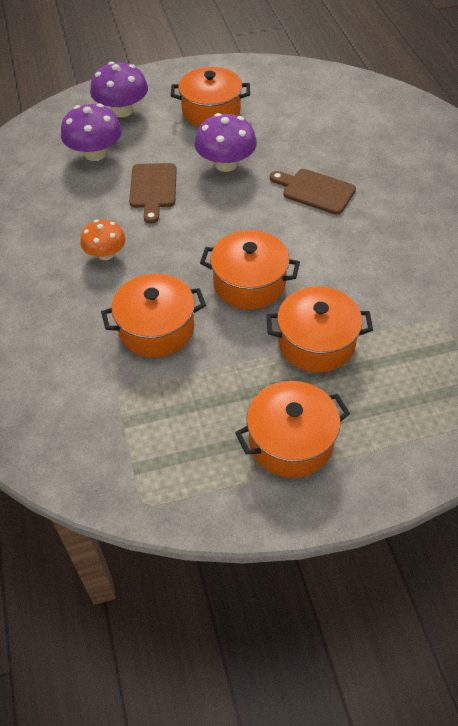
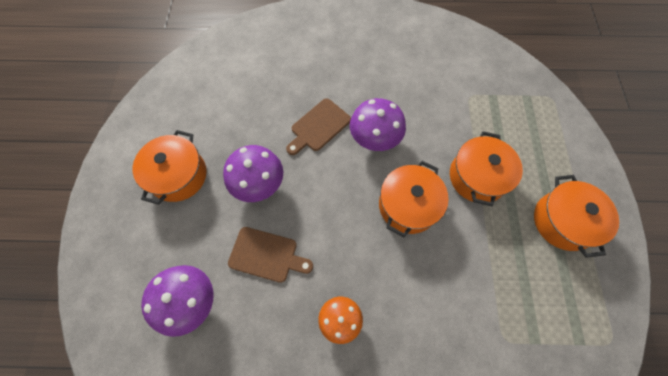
camera: 75 degrees left, 15 degrees up
purple mushroom [90,62,148,117] -> purple mushroom moved to [350,98,406,151]
orange pot [101,274,206,357] -> none

